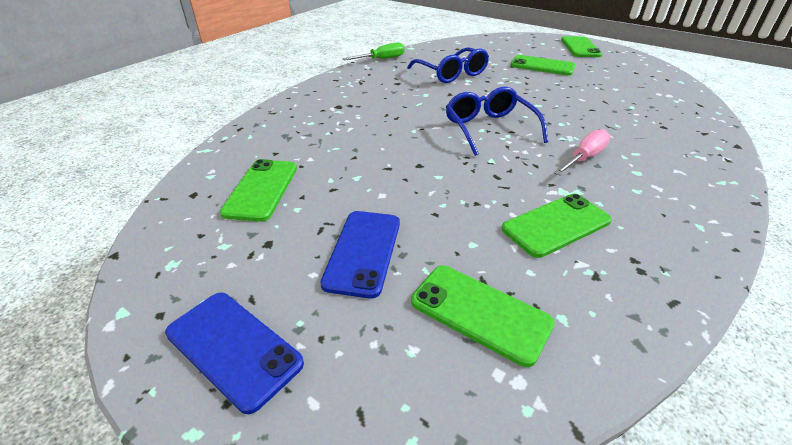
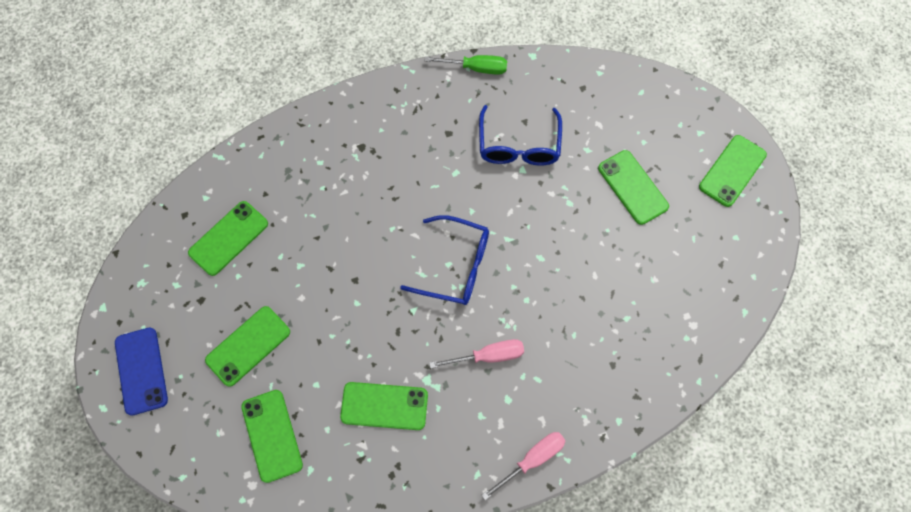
camera: 35 degrees right, 30 degrees up
blue phone [320,211,400,298] -> green phone [205,306,290,387]
blue glasses [446,87,549,156] -> blue glasses turned 90 degrees clockwise [400,215,489,305]
none -> pink screwdriver [481,432,565,500]

